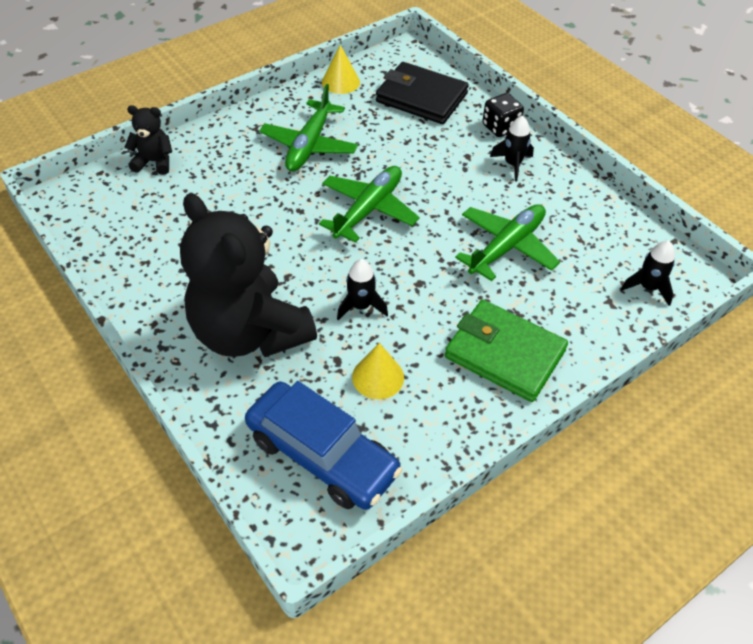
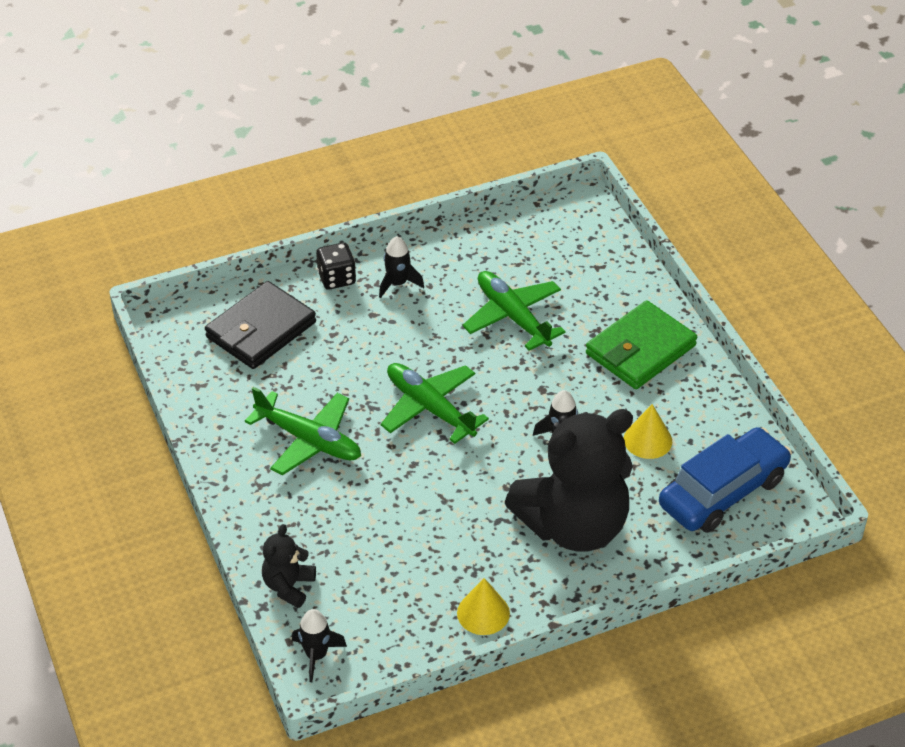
camera: 75 degrees left, 5 degrees down
yellow cone [322,45,360,94] -> yellow cone moved to [457,578,510,635]
black rocket [621,241,675,306] -> black rocket moved to [292,609,347,682]

